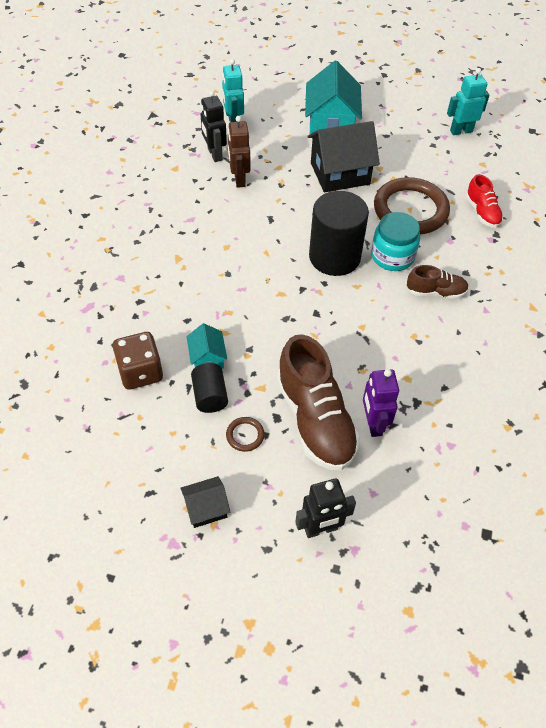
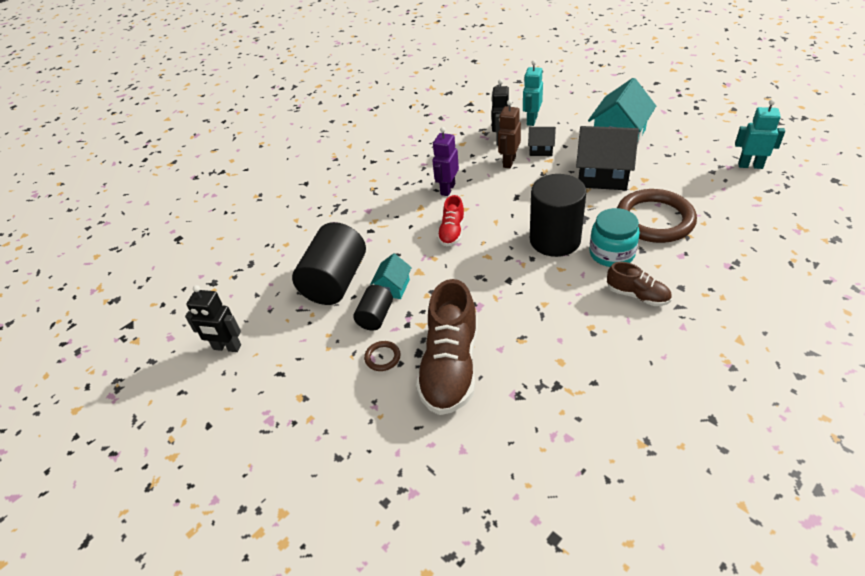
camera: 35 degrees right, 10 degrees down
brown dice [112,332,163,390] -> black cylinder [292,222,366,305]
black house [180,476,230,528] -> black house moved to [528,127,556,156]
black robot [295,478,356,538] -> black robot moved to [185,285,241,352]
purple robot [363,369,399,437] -> purple robot moved to [432,127,459,196]
red shoe [466,174,503,228] -> red shoe moved to [437,195,465,246]

